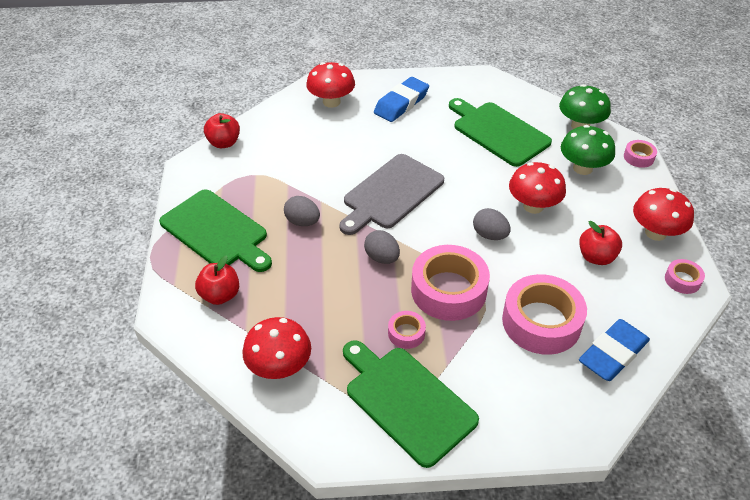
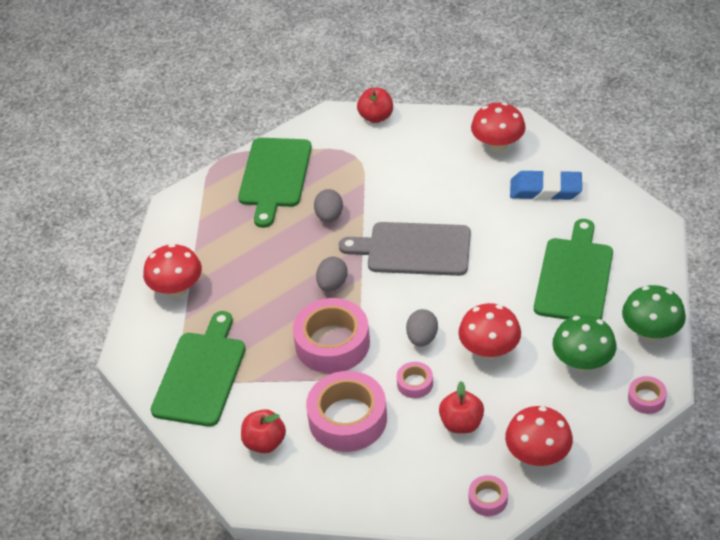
camera: 60 degrees right, 0 degrees up
red apple [195,255,239,305] -> red apple moved to [241,409,286,453]
pink tape [388,311,426,349] -> pink tape moved to [397,362,433,398]
blue eraser [579,319,650,381] -> none

